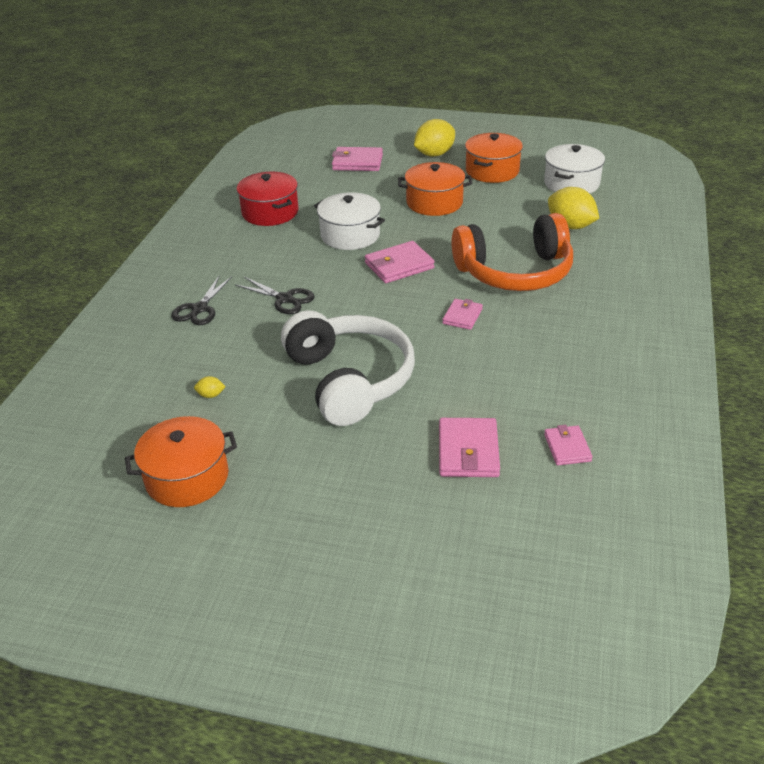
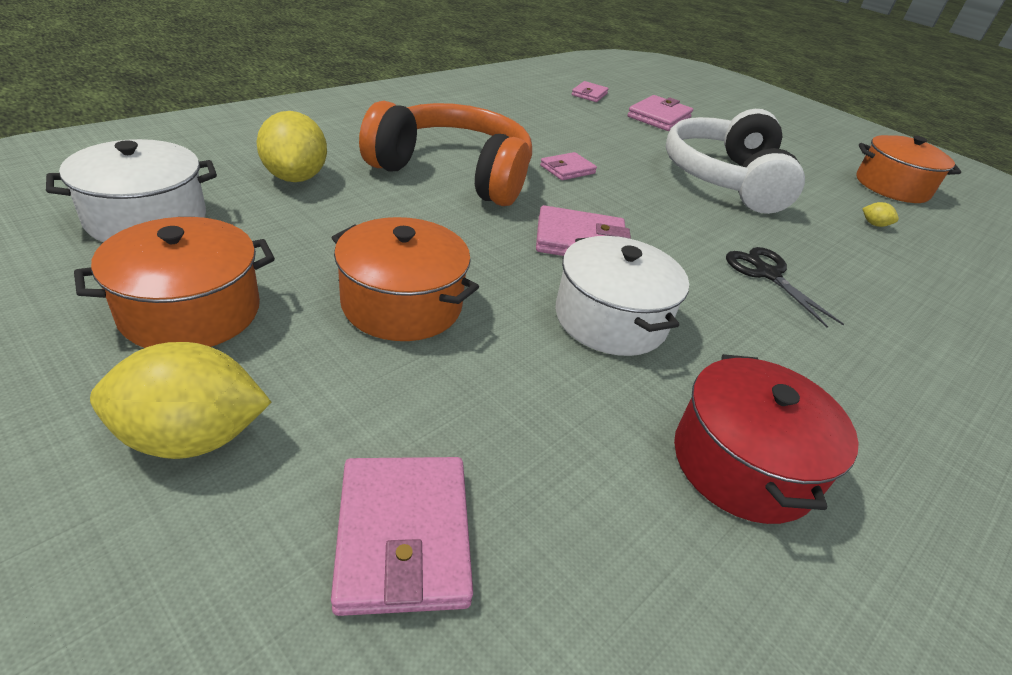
camera: 155 degrees left, 0 degrees up
black scissors [171,275,232,325] -> none
pink wallet [332,147,383,171] -> pink wallet turned 45 degrees clockwise [331,457,473,616]

